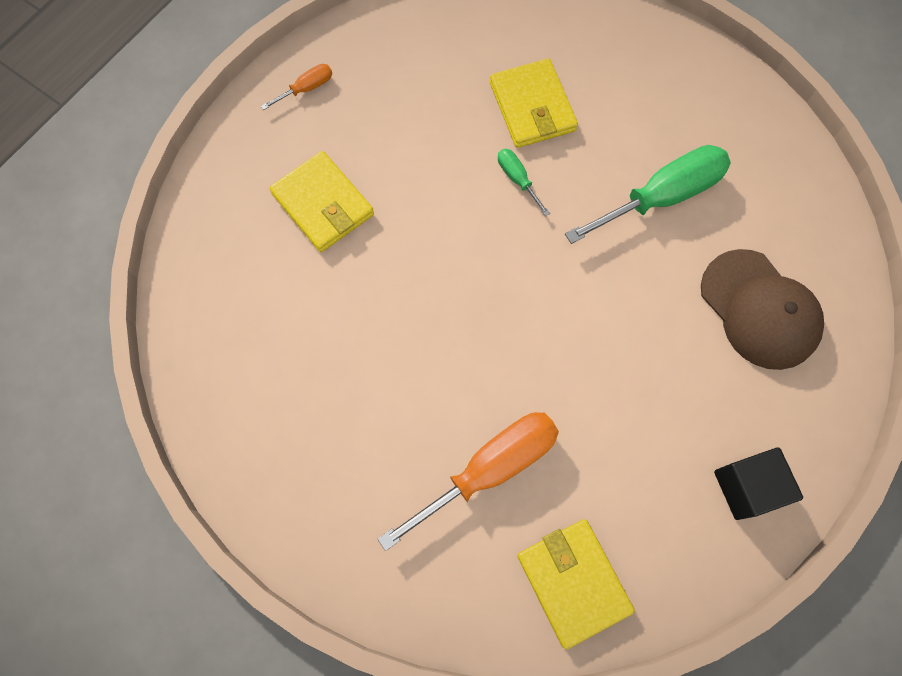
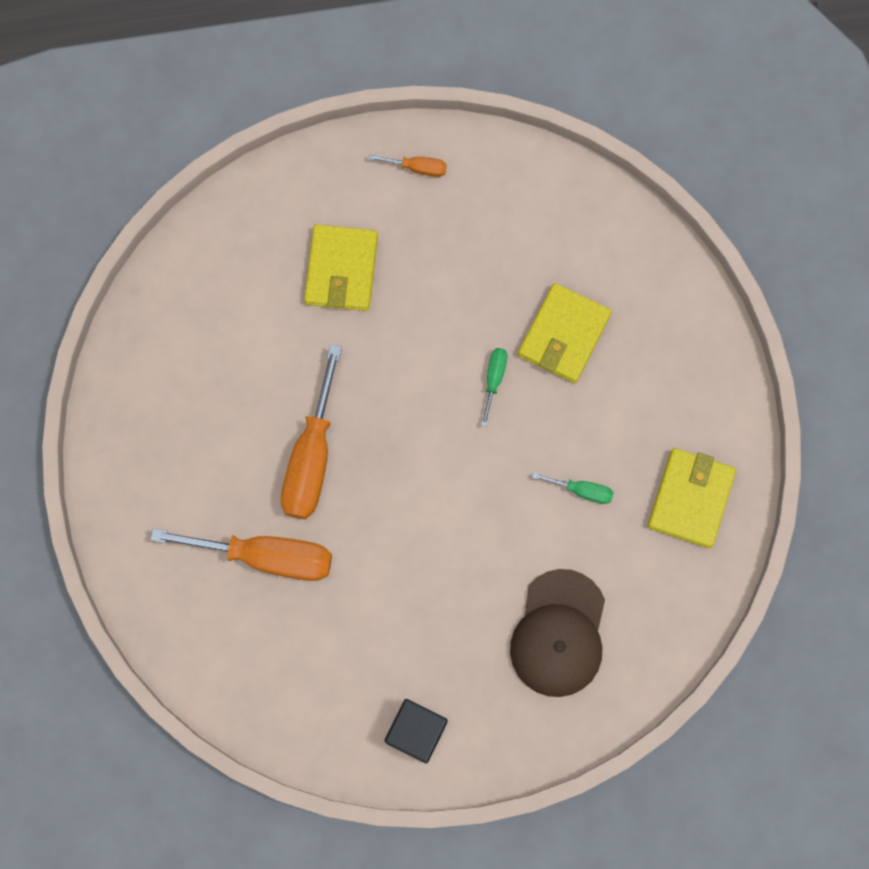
camera: 45 degrees right, 5 degrees up
yellow wallet [517,519,635,649] -> yellow wallet moved to [648,448,736,548]
green screwdriver [565,145,731,244] -> green screwdriver [532,473,614,504], size x0.46
none -> orange screwdriver [281,344,342,519]

